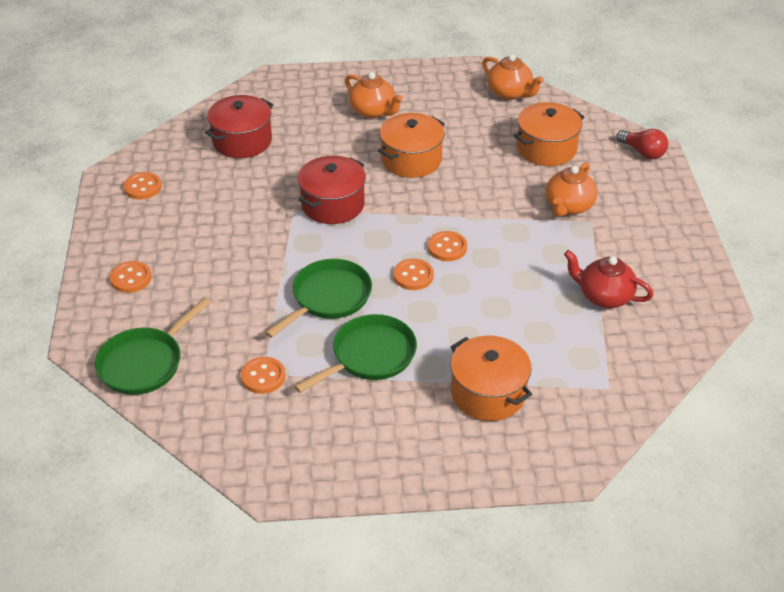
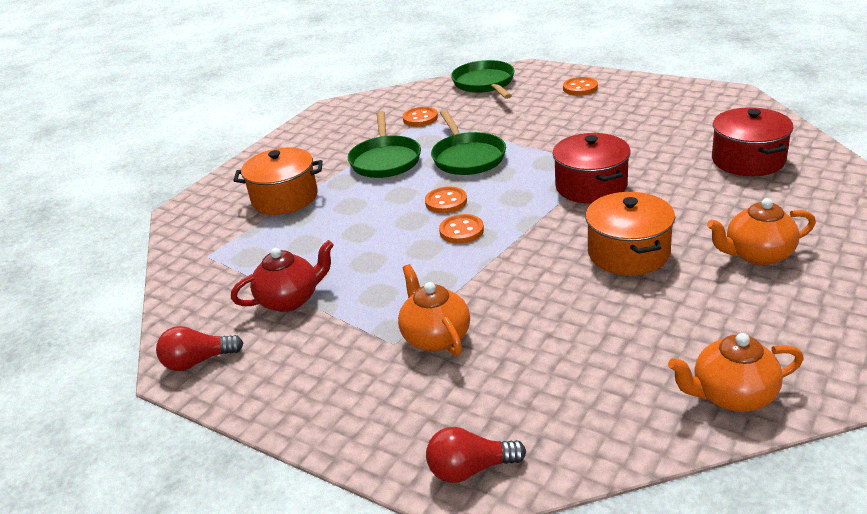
camera: 130 degrees right, 10 degrees down
orange button [123,172,162,200] -> none
orange pot [514,102,585,166] -> none
none -> red light bulb [156,326,244,371]

